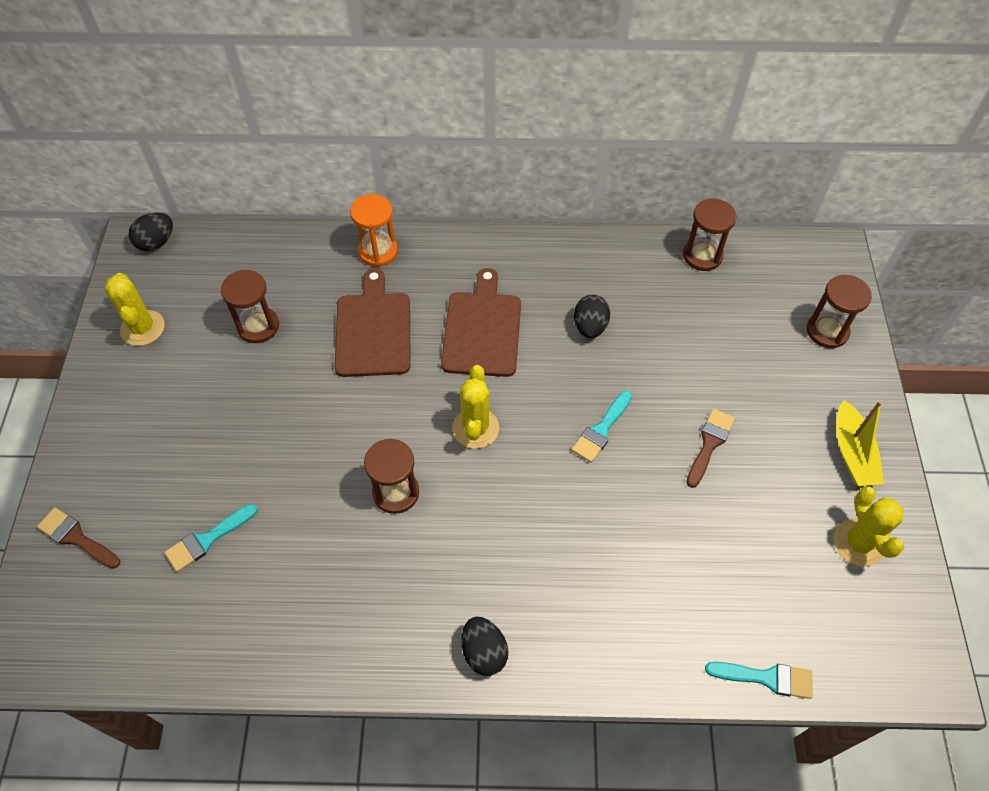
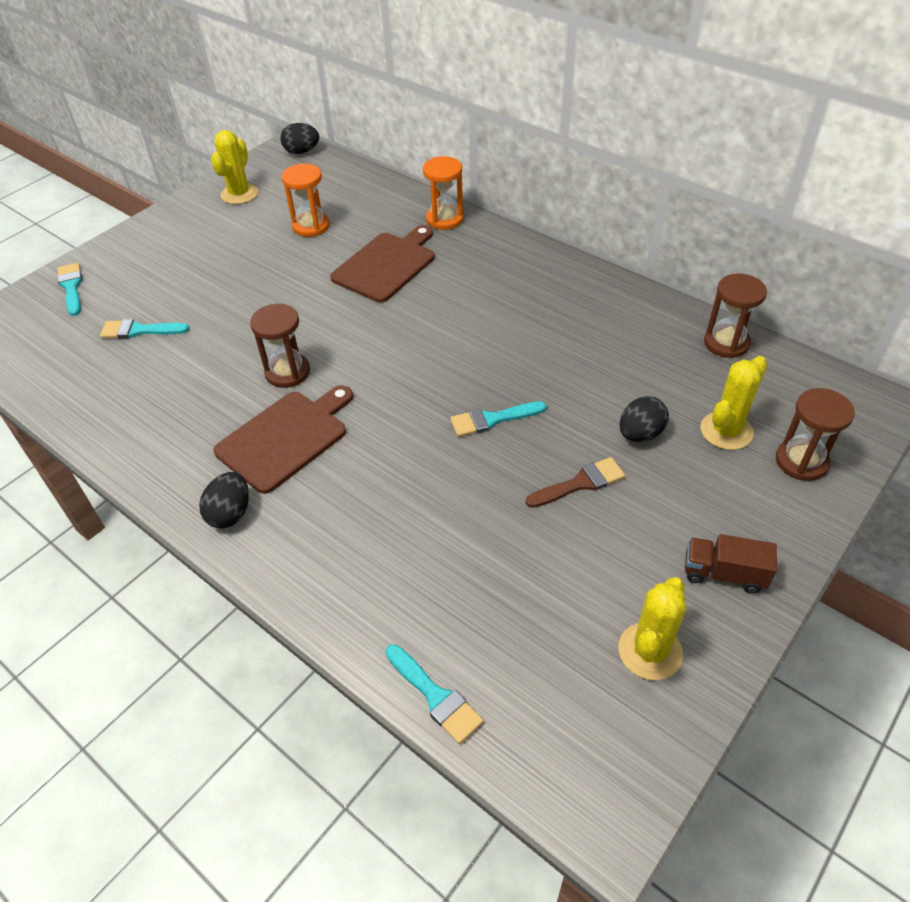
camera: 40 degrees right, 10 degrees down
brown brush [37,507,120,569] -> turquoise brush [57,263,83,316]
brown hourglass [221,270,279,343] -> orange hourglass [282,164,330,237]
brown cutting board [441,268,521,377] -> brown cutting board moved to [213,385,353,494]
yellow cactus [452,365,499,449] -> yellow cactus moved to [700,356,767,450]
black egg [574,295,610,338] -> black egg moved to [620,396,669,442]
yellow boat [836,400,884,486] -> brown truck [685,534,777,594]

